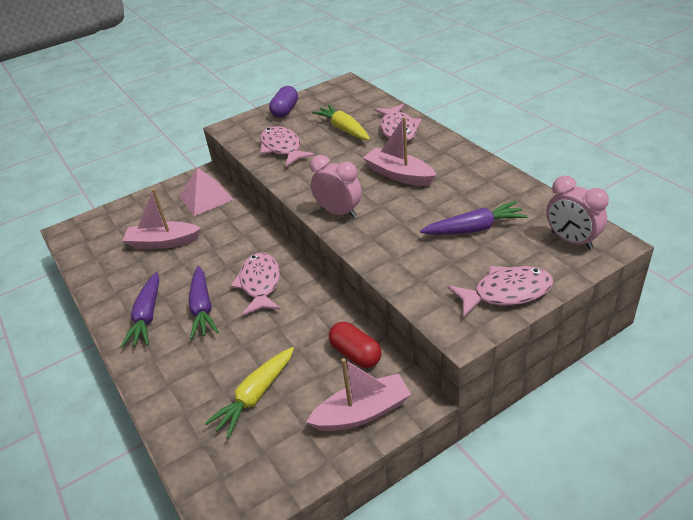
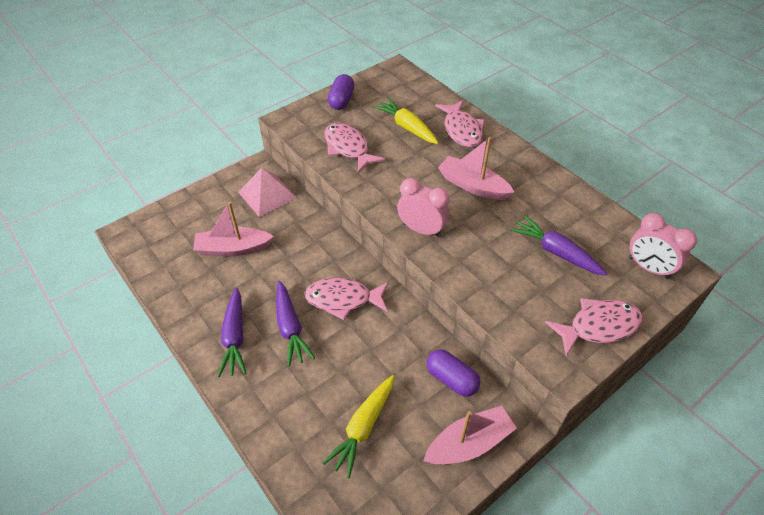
camera: 10 degrees left, 10 degrees up
pink fish [230,253,281,315] -> pink fish turned 75 degrees counterclockwise [305,277,389,320]
red capsule [329,322,381,368] -> purple capsule [426,349,480,397]
purple carrot [420,201,528,234] -> purple carrot turned 120 degrees counterclockwise [511,215,607,276]

